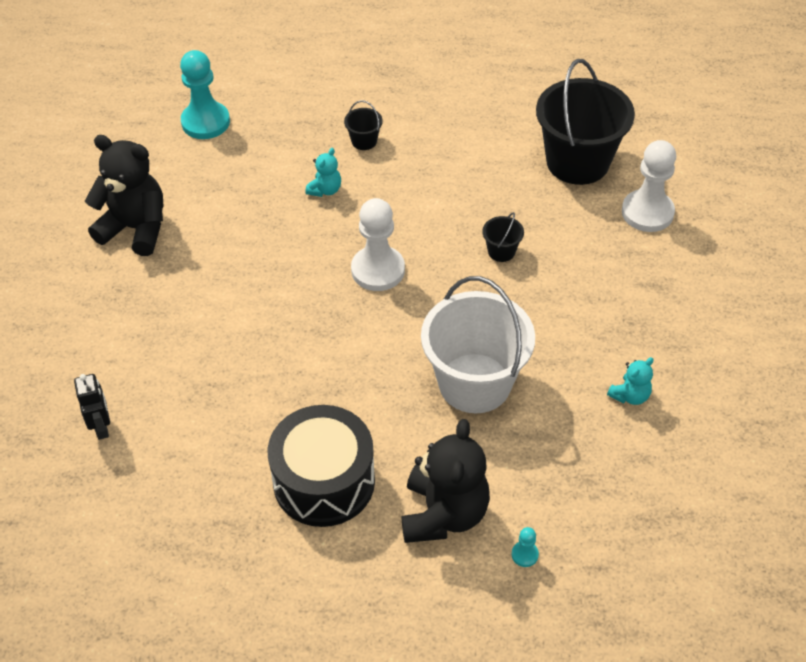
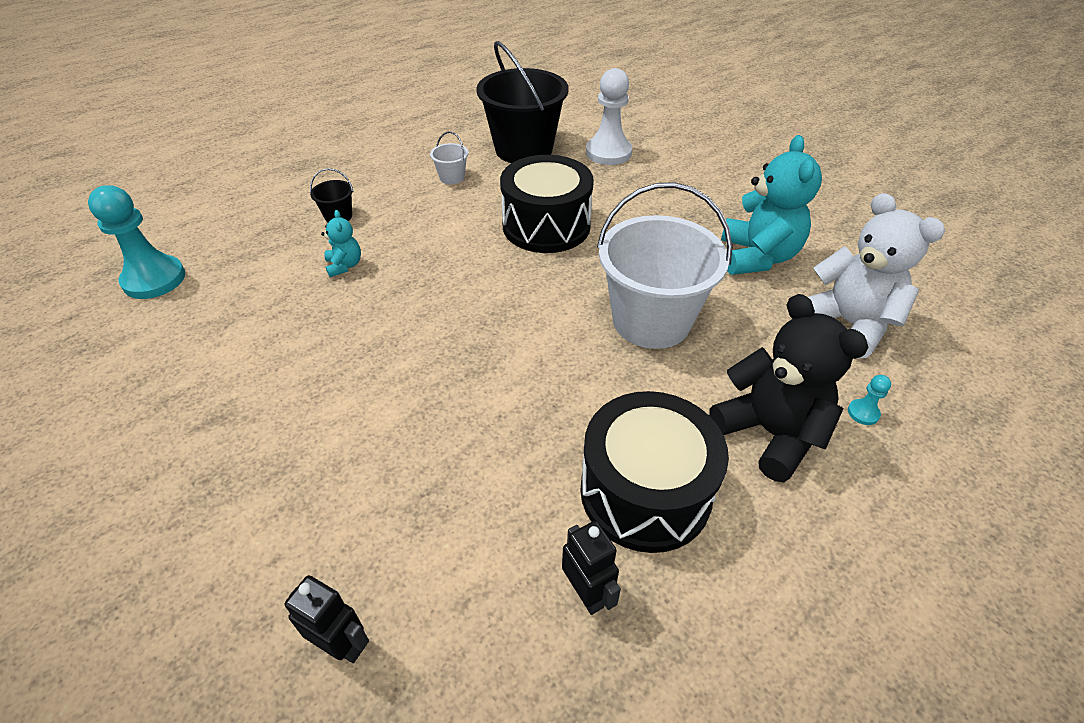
camera: 45 degrees left, 5 degrees down
black teddy bear [85,135,163,256] -> none
white pawn [351,198,405,291] -> none
black bucket [482,212,524,262] -> black drum [500,155,594,253]
turquoise teddy bear [607,357,654,405] -> turquoise teddy bear [721,135,822,275], size x2.10
none -> white bucket [430,131,469,185]
none -> black robot [562,521,621,615]
none -> white teddy bear [808,193,945,359]

